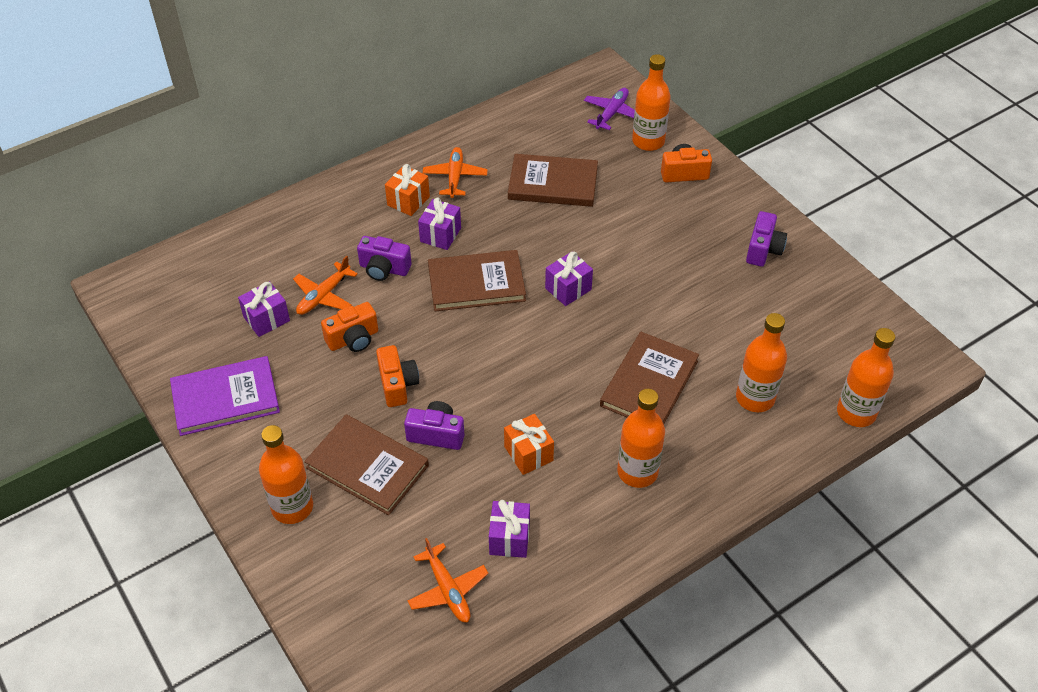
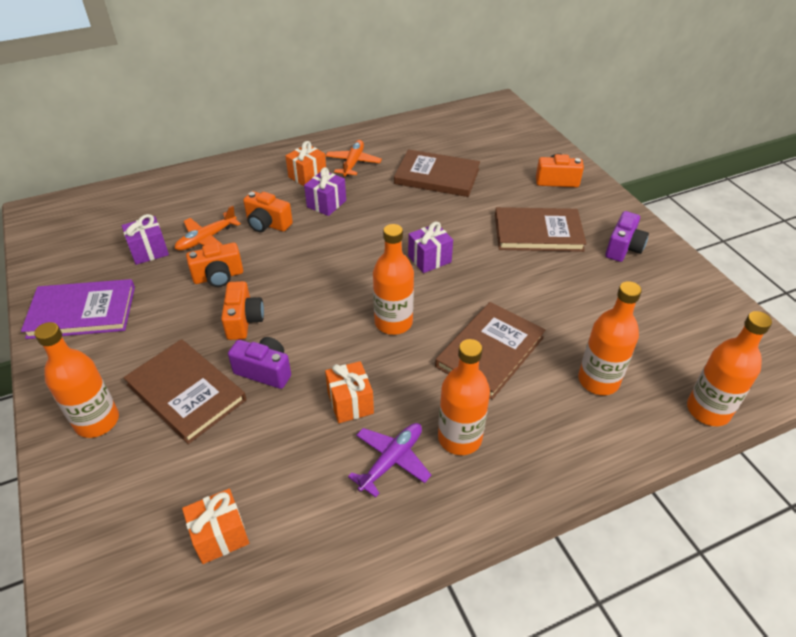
camera: 10 degrees right, 5 degrees down
purple camera [357,236,412,281] -> orange camera [243,191,293,232]
orange plane [407,538,488,622] -> orange gift [182,489,249,564]
brown book [428,250,526,311] -> brown book moved to [495,207,587,252]
purple gift [489,500,530,558] -> none
purple plane [584,88,635,130] -> purple plane moved to [348,423,431,498]
orange bottle [632,54,671,151] -> orange bottle moved to [373,224,414,335]

